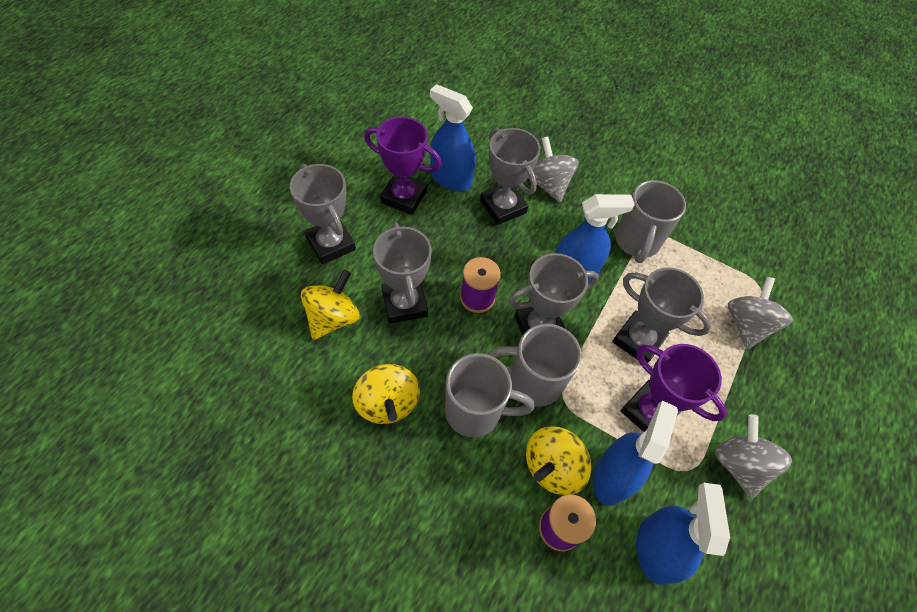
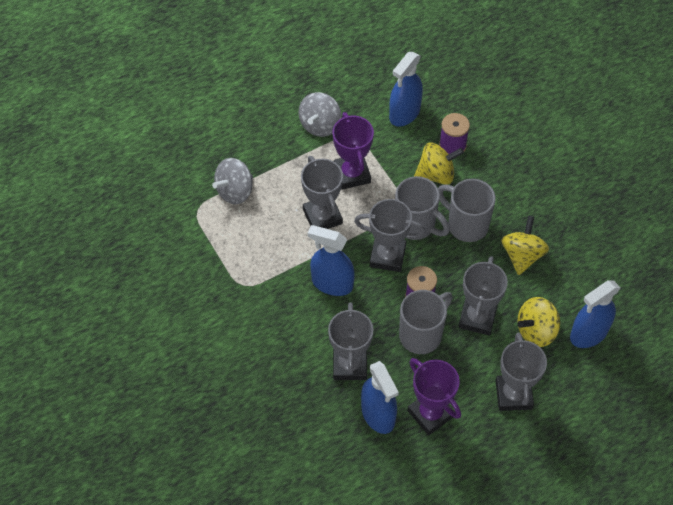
camera: 145 degrees left, 0 degrees up
grey spinning top [528,137,579,202] -> none
blue spray bottle [593,400,678,505] -> blue spray bottle moved to [570,281,621,348]
grey mug [615,180,686,263] -> grey mug moved to [399,290,453,354]

